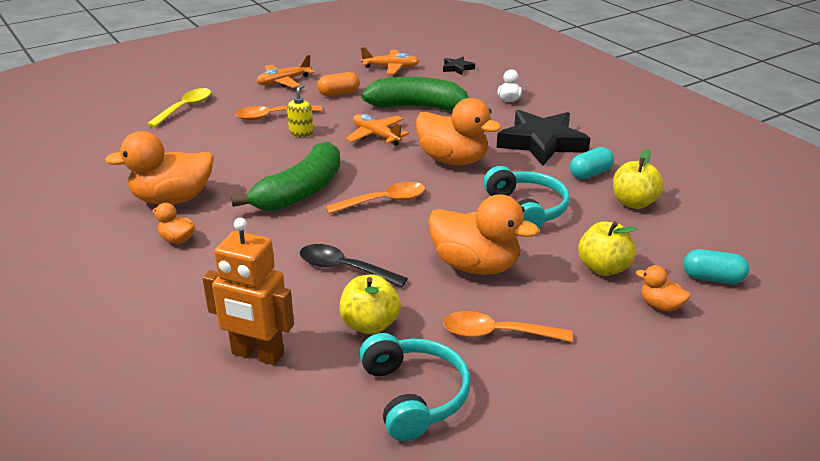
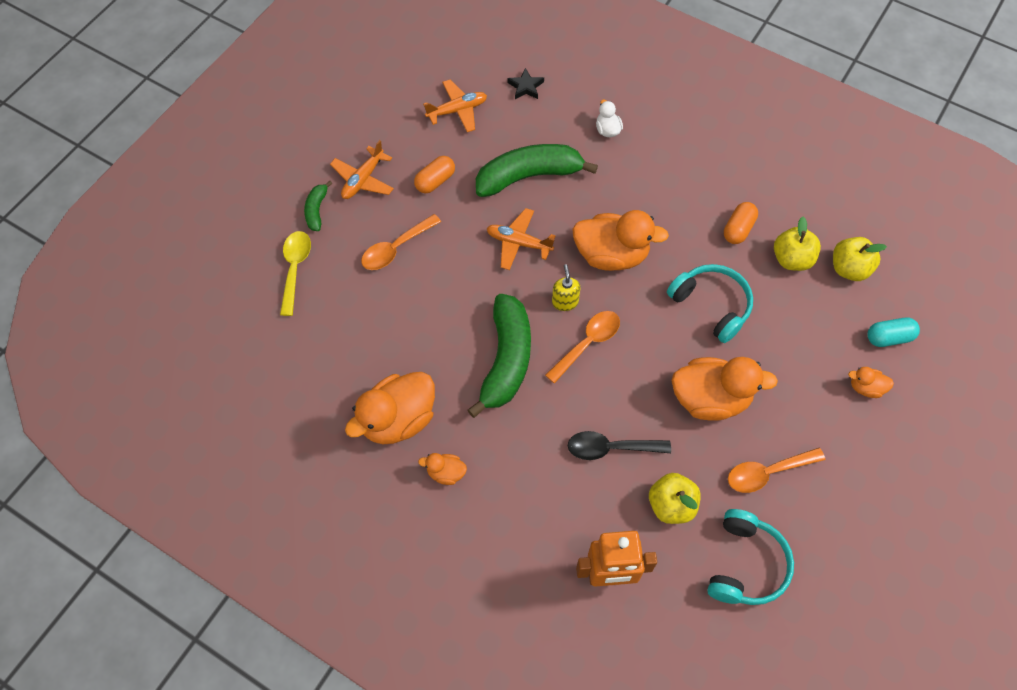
camera: 25 degrees left, 30 degrees up
yellow soap dispenser [287,84,313,137] -> yellow soap dispenser moved to [552,264,580,311]
turquoise headphones [359,333,471,441] -> turquoise headphones turned 60 degrees clockwise [707,509,794,605]
black star [497,110,590,166] -> none
turquoise capsule [570,147,614,179] -> orange capsule [724,202,758,244]
yellow apple [578,221,637,276] -> yellow apple moved to [833,237,887,281]
none -> green banana [304,181,333,231]

